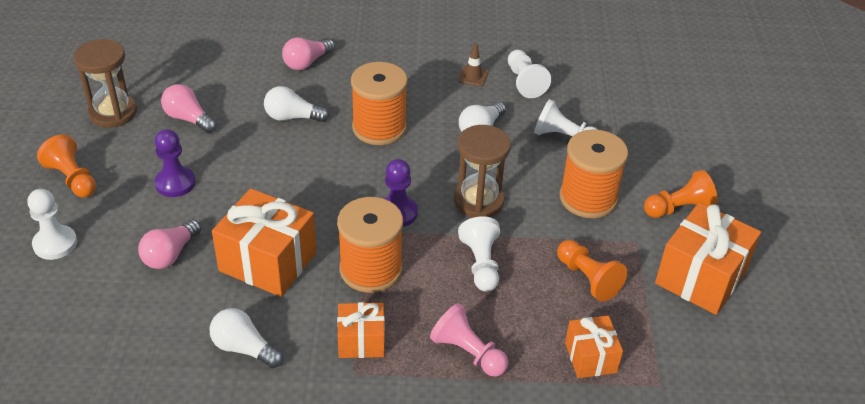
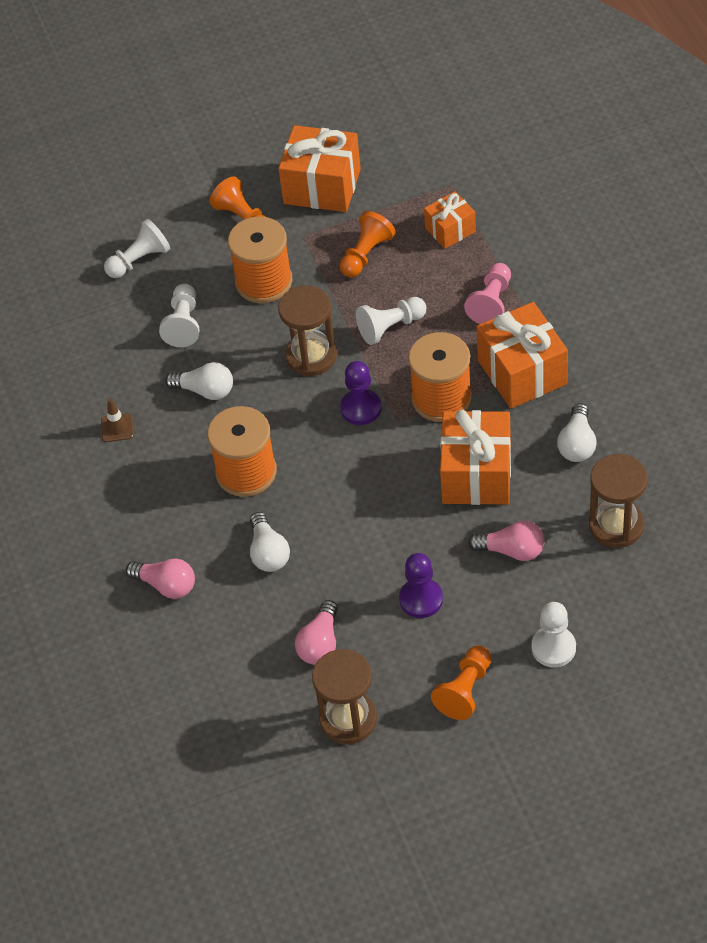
camera: 105 degrees left, 10 degrees up
orange gift [337,302,385,358] -> orange gift [477,302,568,409], size x1.75
white pawn [508,50,551,98] -> white pawn moved to [104,218,170,278]
none -> brown hourglass [589,454,647,548]

